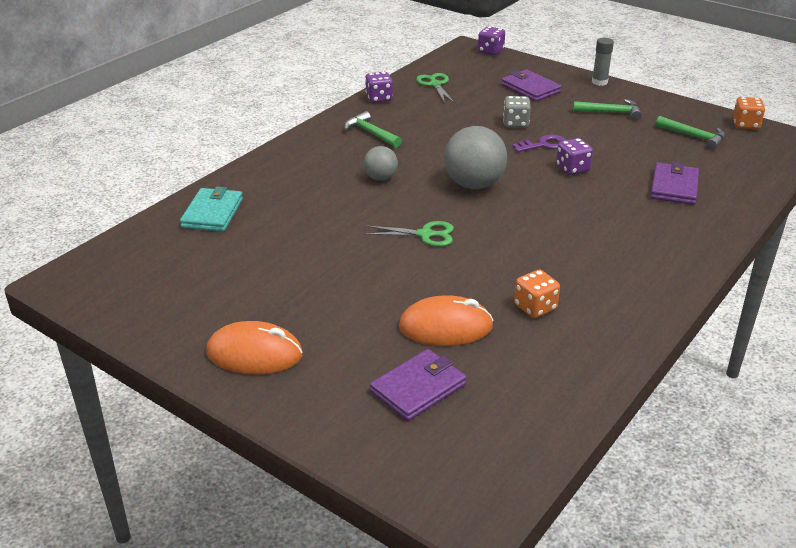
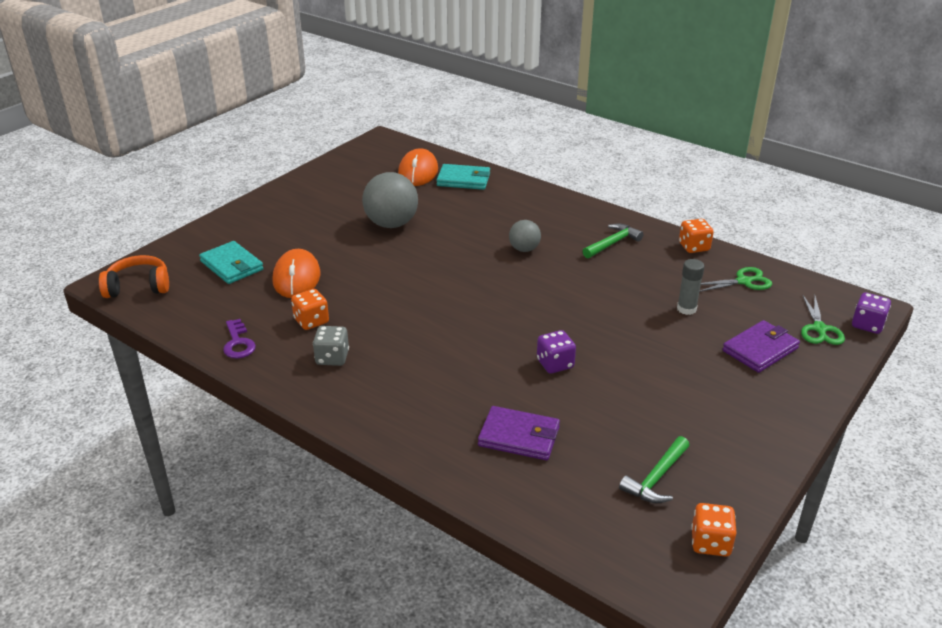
camera: 90 degrees right, 0 degrees up
orange mouse [206,321,303,375] -> orange mouse moved to [398,149,438,186]
green scissors [364,221,454,247] -> green scissors moved to [801,294,845,345]
purple dice [365,72,393,103] -> orange dice [679,219,714,253]
purple wallet [370,349,466,421] -> turquoise wallet [199,241,264,284]
grey ball [444,126,507,189] -> grey ball moved to [362,172,418,228]
grey dice [503,96,531,128] -> grey dice moved to [313,326,349,366]
purple key [512,135,566,152] -> purple key moved to [223,319,256,359]
green hammer [573,99,642,120] -> none
grey glue stick [592,38,614,86] -> grey glue stick moved to [677,259,705,315]
none -> orange headphones [99,255,169,298]

